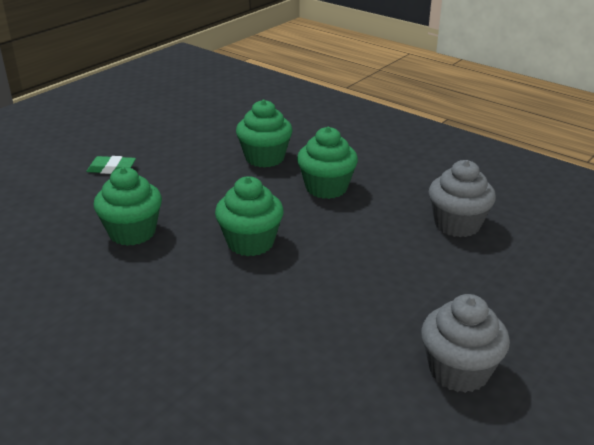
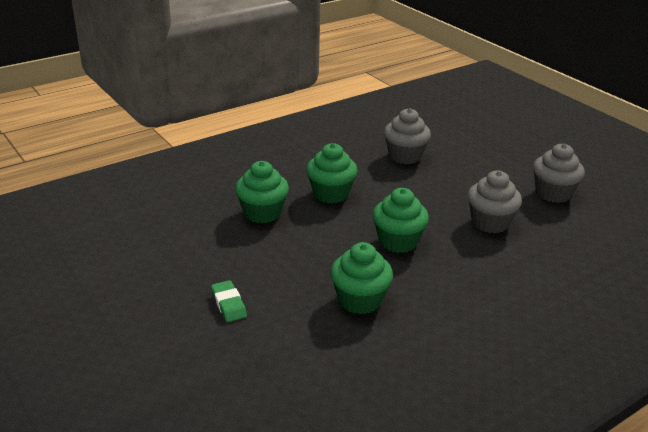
camera: 75 degrees left, 0 degrees up
green eraser [86,156,136,174] -> green eraser turned 45 degrees counterclockwise [211,280,247,322]
none -> grey cupcake [467,171,522,233]

